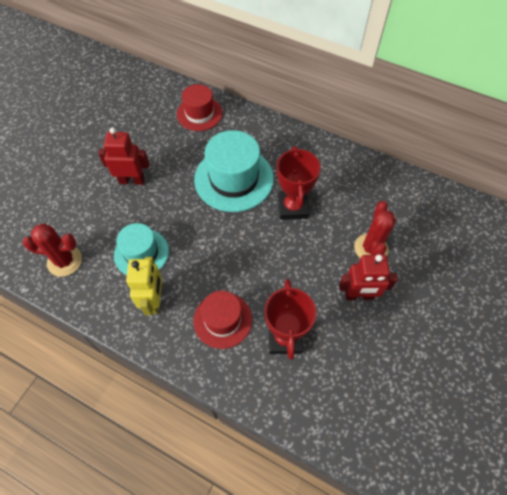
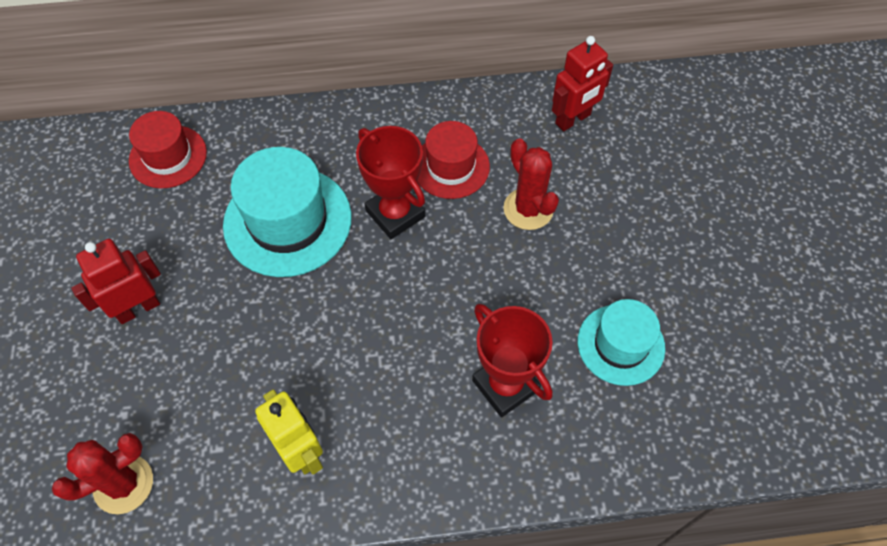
camera: 35 degrees left, 0 degrees up
turquoise hat [114,223,169,275] -> turquoise hat moved to [578,299,665,386]
red hat [193,291,252,349] -> red hat moved to [417,121,490,199]
red robot [339,255,398,300] -> red robot moved to [552,36,613,131]

